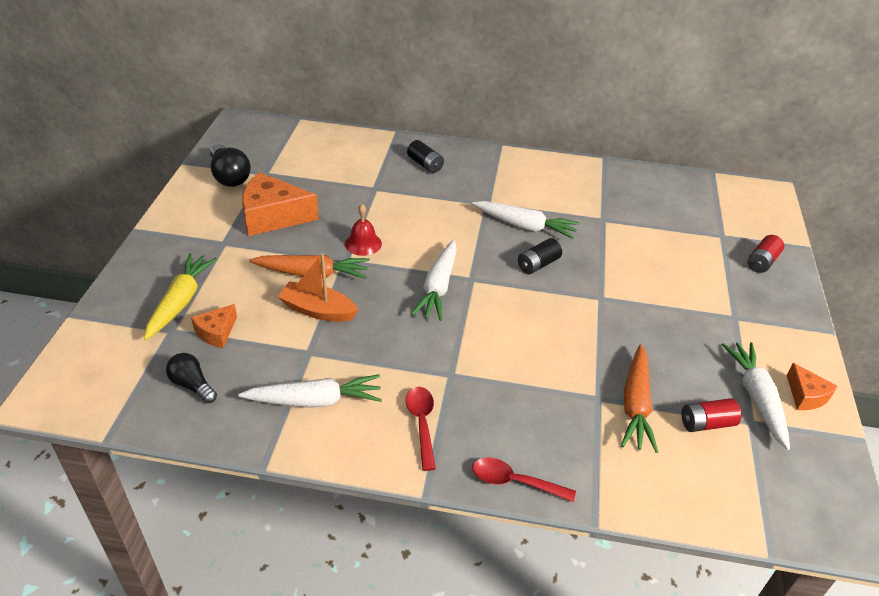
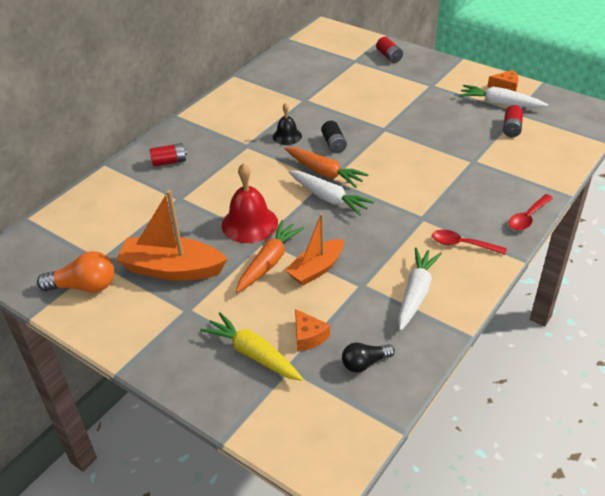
camera: 60 degrees left, 0 degrees up
black light bulb [210,144,251,187] -> orange light bulb [37,251,114,292]
orange cheese [242,172,319,236] -> orange boat [116,190,227,281]
red bell [345,204,382,256] -> red bell [222,163,278,243], size x1.69
black battery [407,140,444,173] -> red battery [150,143,187,167]
white carrot [472,201,580,239] -> black bell [273,103,302,145]
orange carrot [621,344,658,453] -> orange carrot moved to [285,147,369,188]

